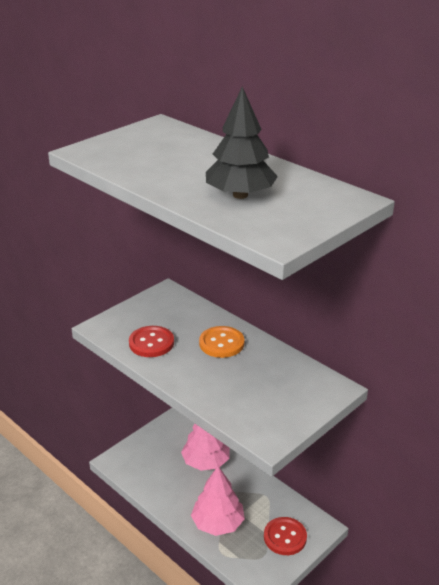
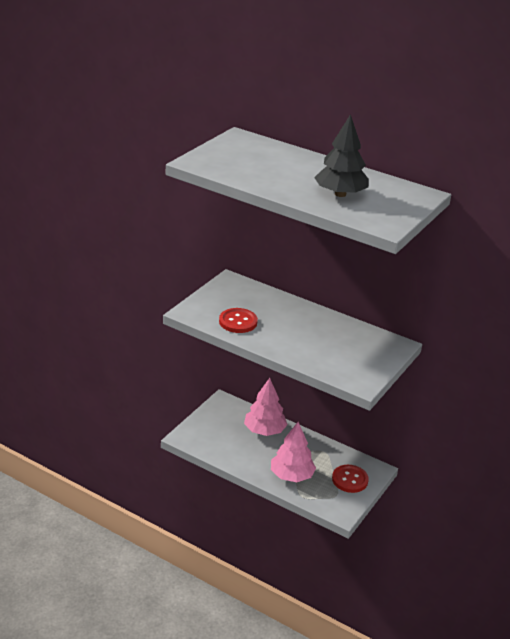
camera: 15 degrees left, 0 degrees up
orange button [199,326,244,358] -> none

